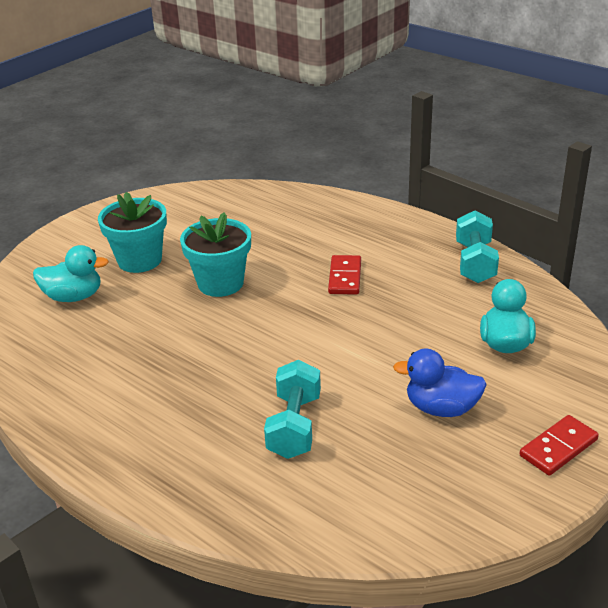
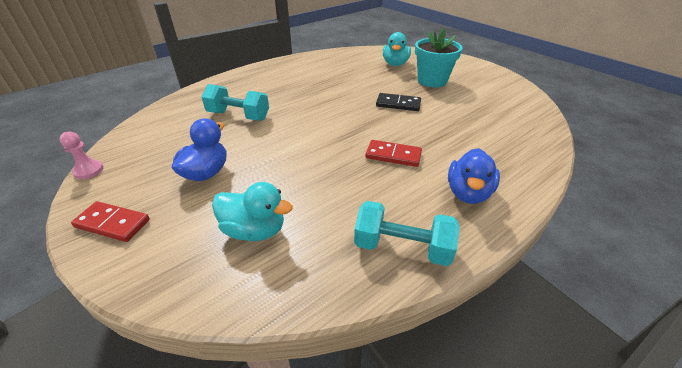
camera: 100 degrees right, 5 degrees up
turquoise flower pot [180,212,251,297] -> black domino [376,93,421,111]
red domino [520,415,599,476] -> red domino turned 45 degrees counterclockwise [71,201,150,242]
none -> pink pawn [59,132,104,179]
none -> blue duck [448,148,500,204]

